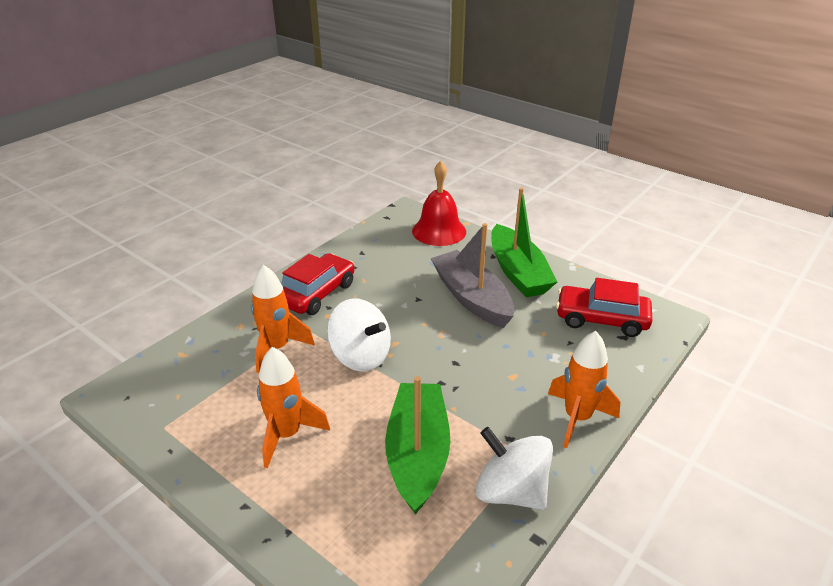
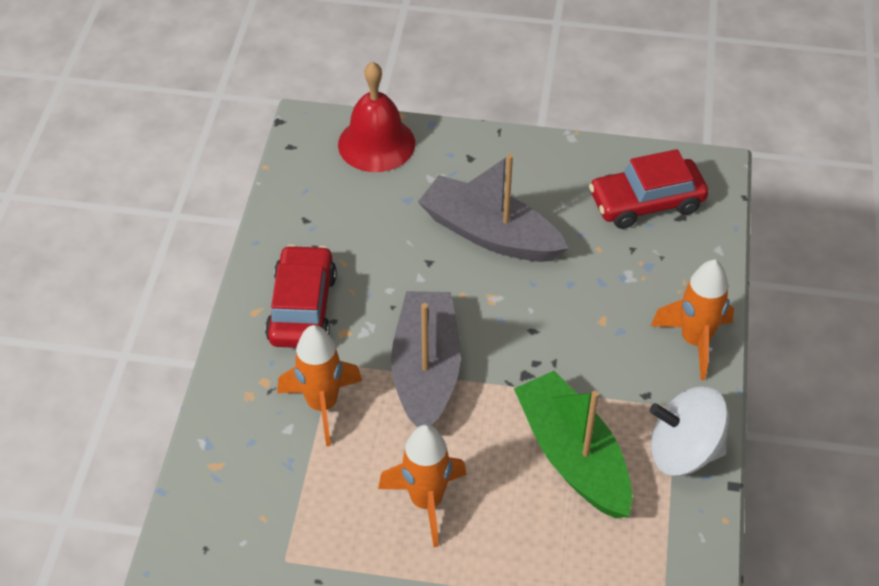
camera: 30 degrees left, 15 degrees up
white spinning top [327,298,391,372] -> grey boat [391,291,461,427]
green boat [491,188,557,297] -> none

